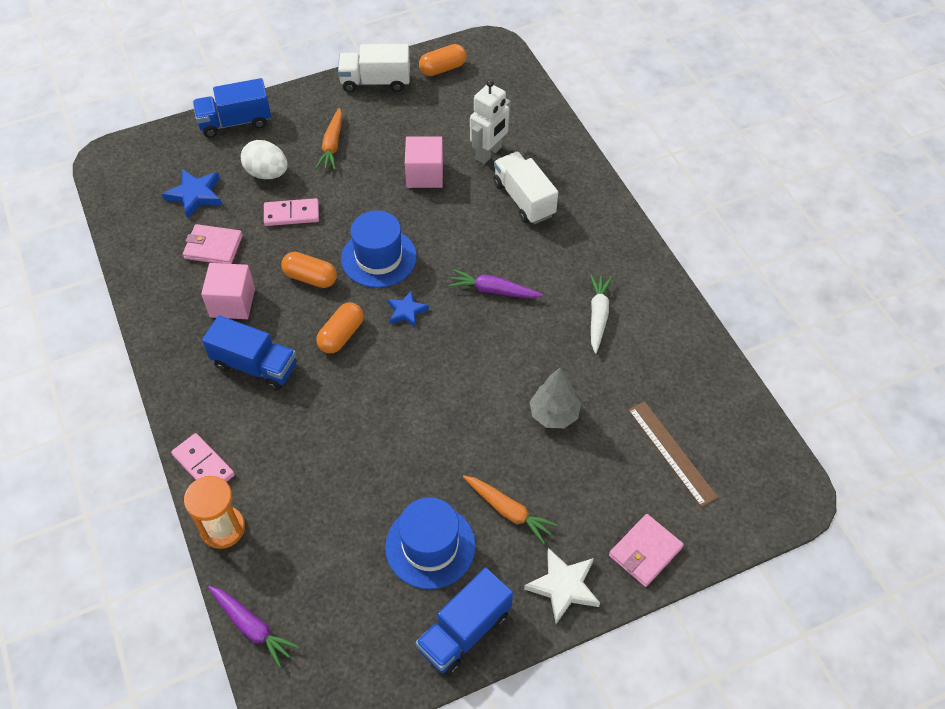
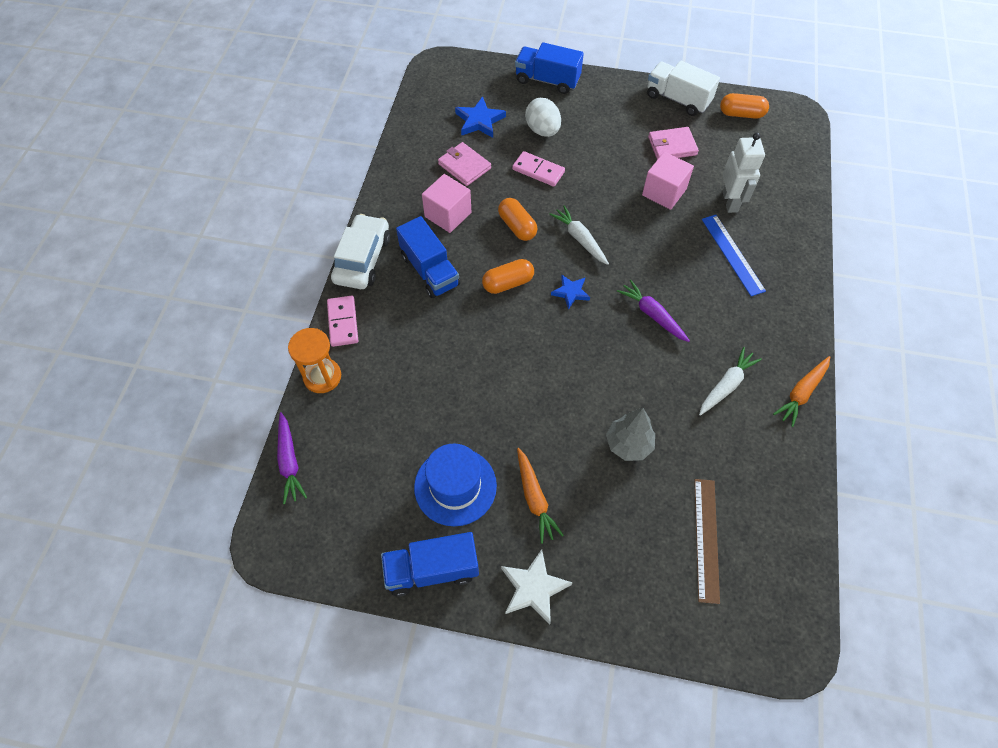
camera: 35 degrees right, 5 degrees up
orange carrot [316,108,342,170] -> orange carrot moved to [773,356,830,427]
blue hat [341,211,417,288] -> white carrot [549,205,609,265]
white robot [470,80,511,164] -> white robot turned 75 degrees counterclockwise [722,133,765,213]
white truck [493,152,558,224] -> blue ruler [702,215,766,296]
pink wallet [609,514,684,587] -> pink wallet moved to [648,127,699,160]
none -> white car [331,214,390,289]

